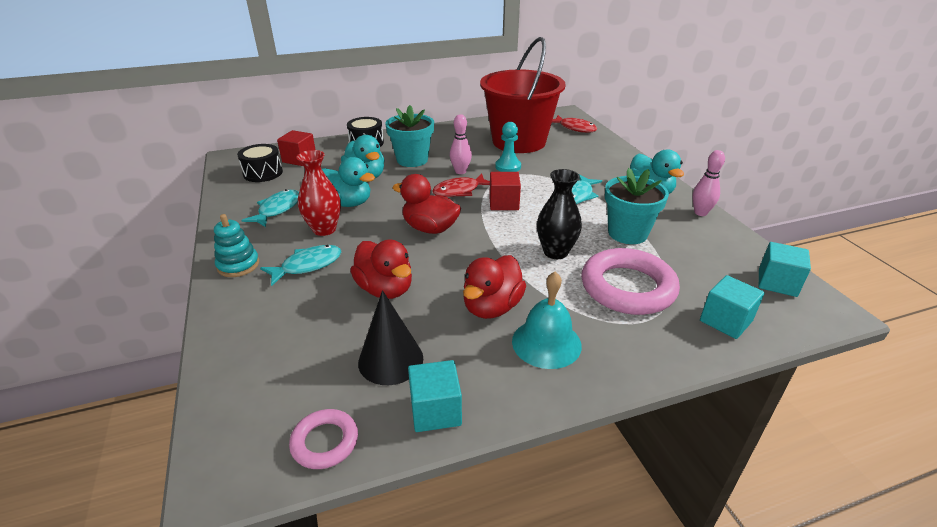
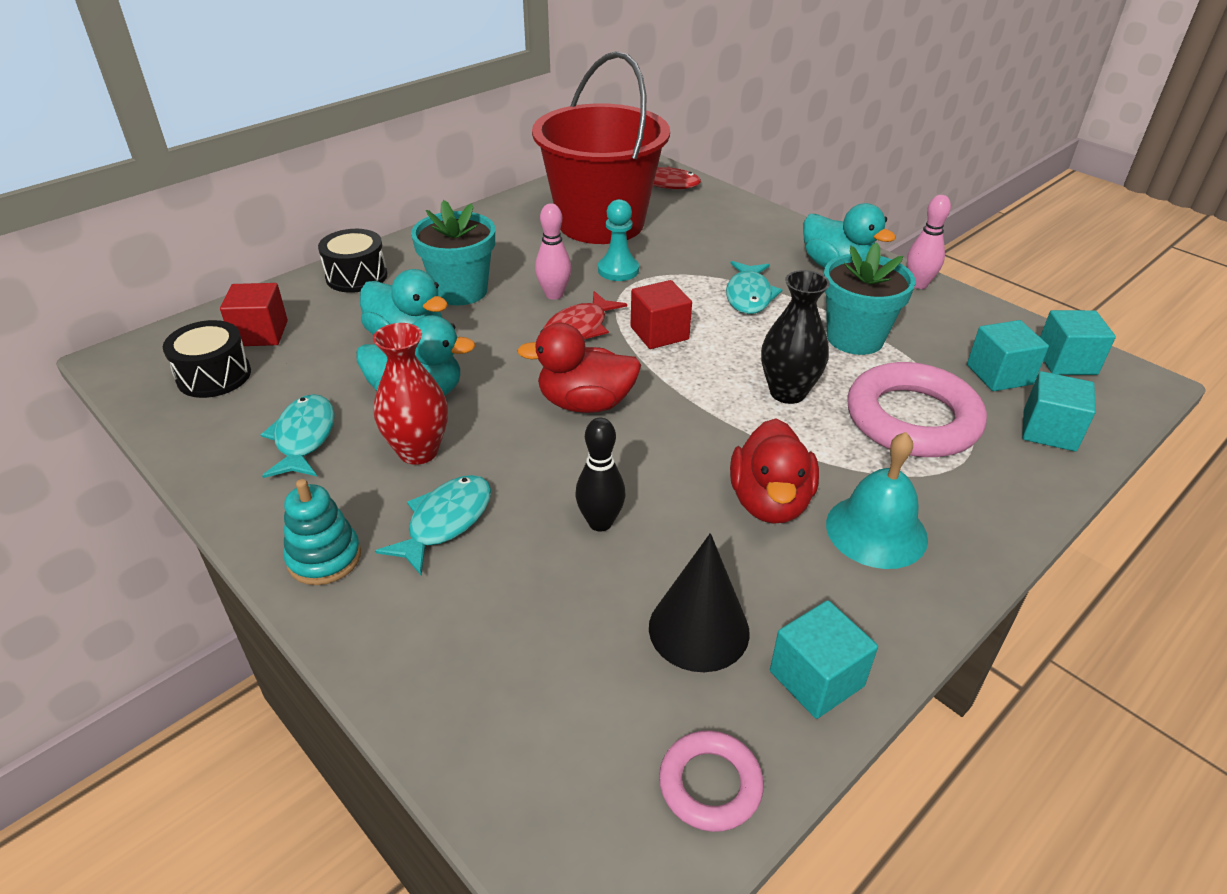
camera: 25 degrees left, 5 degrees up
red duck [350,239,412,299] -> black bowling pin [575,418,625,532]
none -> turquoise cube [967,320,1049,391]

